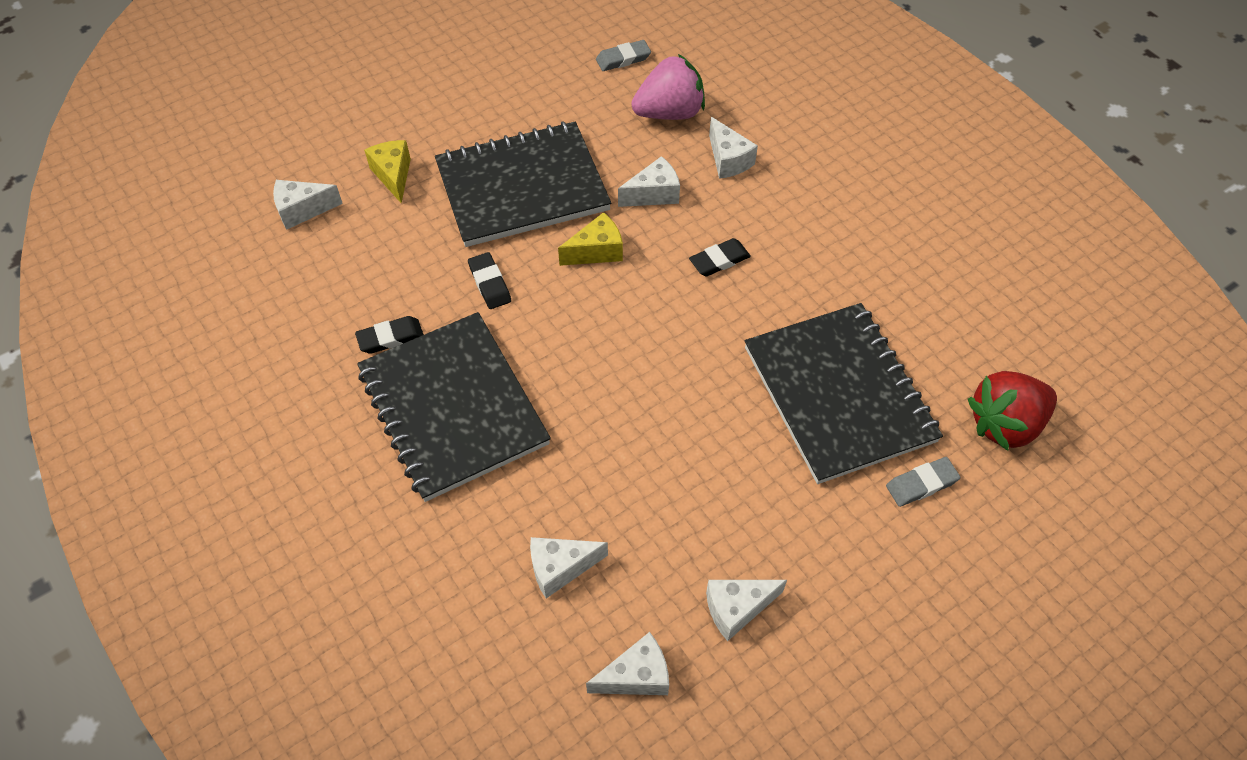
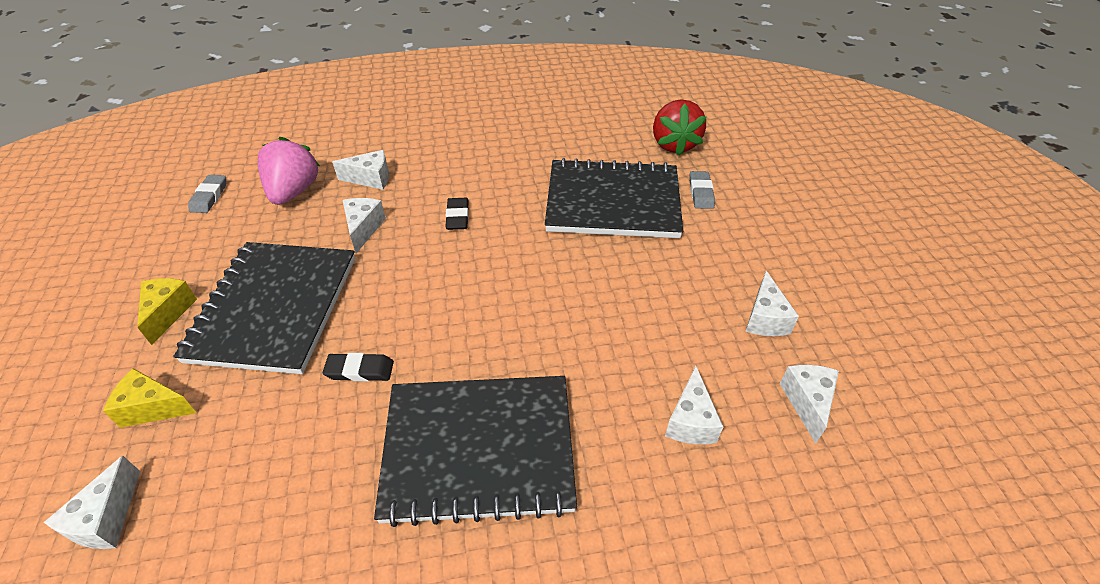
camera: 65 degrees left, 10 degrees down
black eraser [355,316,424,354] -> none
yellow cheese [558,212,623,266] -> yellow cheese moved to [137,278,197,345]

